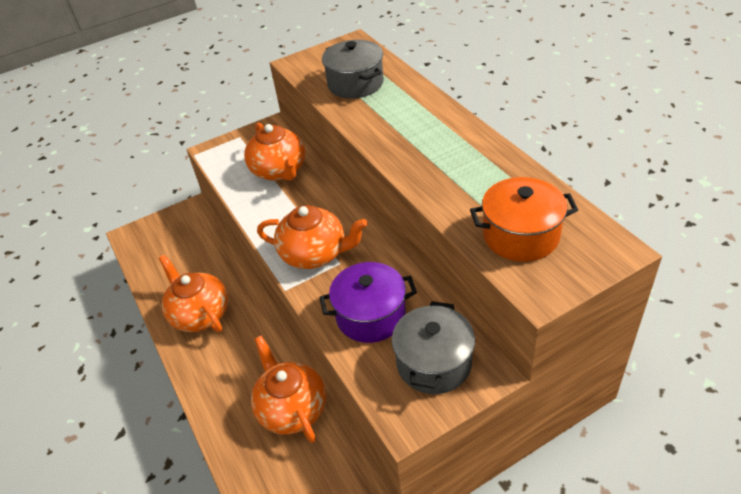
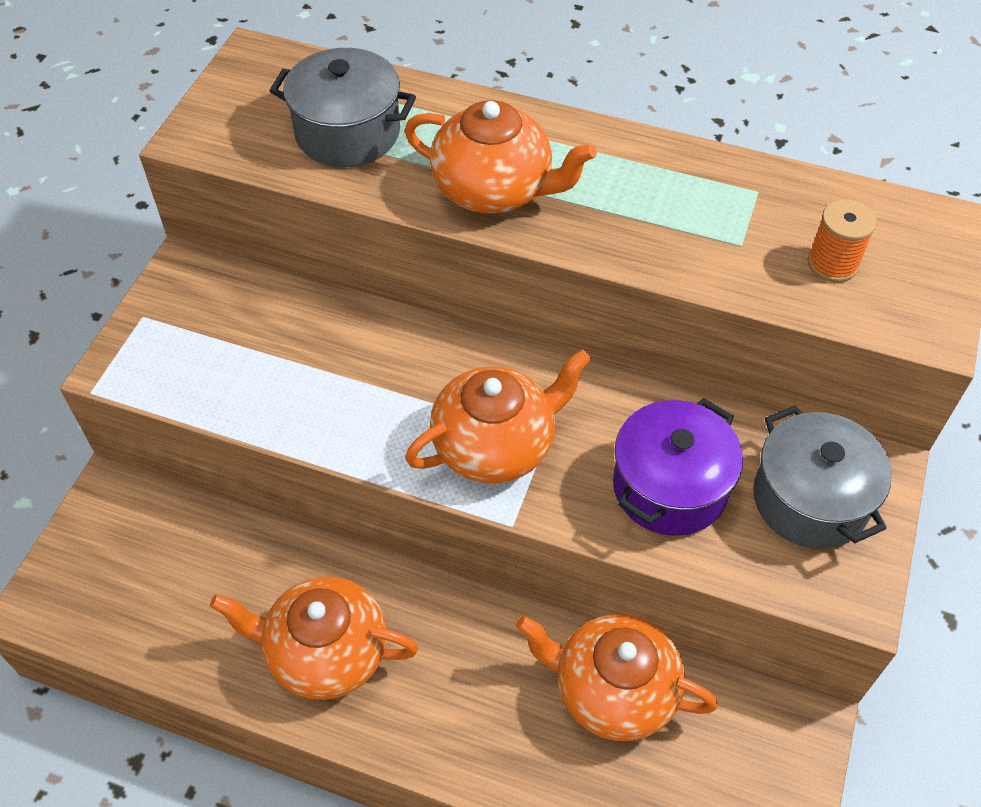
camera: 45 degrees left, 10 degrees up
orange teapot [244,123,305,181] -> orange teapot moved to [405,100,597,213]
orange pot [470,177,578,262] -> orange spool [807,199,877,283]

